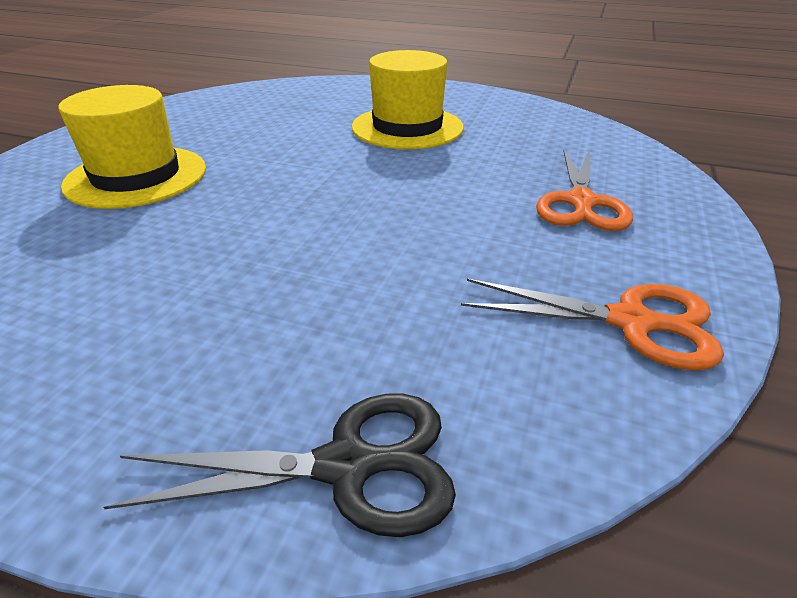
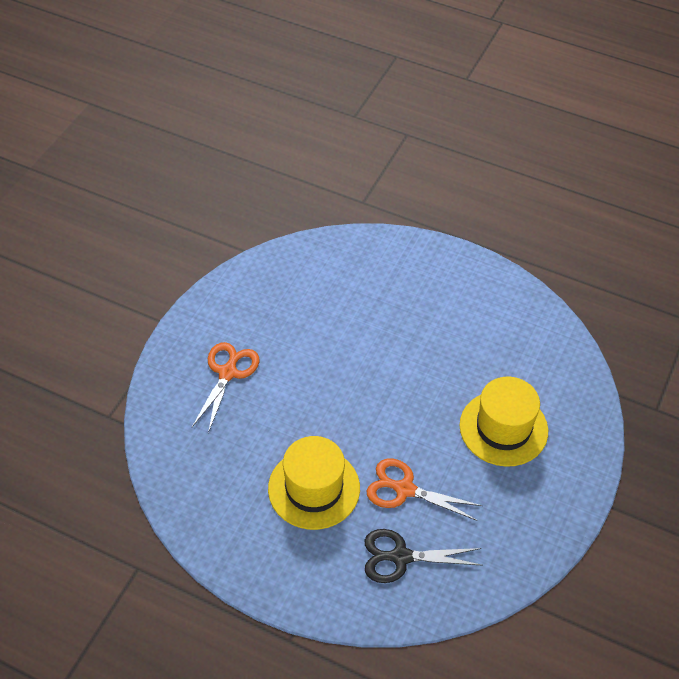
camera: 175 degrees left, 15 degrees up
black scissors [104,394,456,537] -> black scissors moved to [365,529,483,583]
orange scissors [461,279,724,370] -> orange scissors moved to [367,458,483,521]

